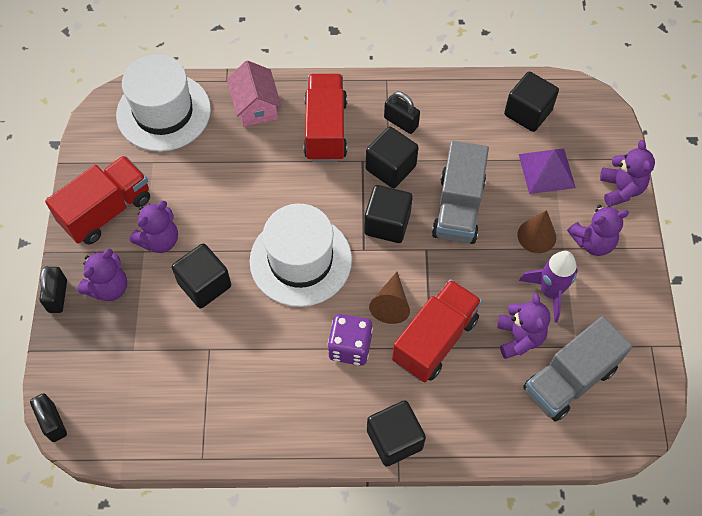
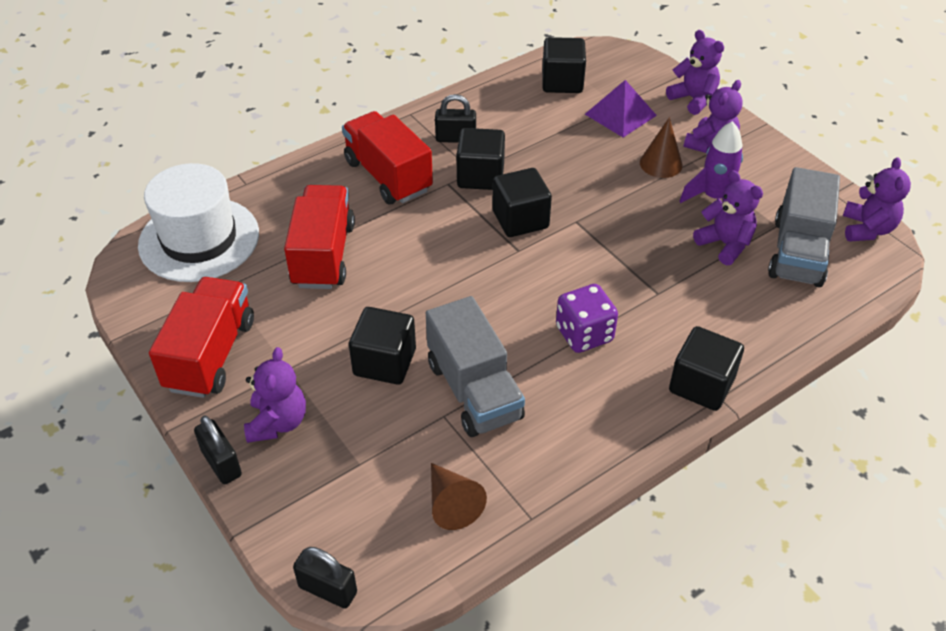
camera: 35 degrees left, 15 degrees down
purple teddy bear [130,201,178,253] -> purple teddy bear moved to [843,157,911,241]
pink house [227,60,281,127] -> none
white hat [250,203,352,307] -> none
brown cone [369,272,410,324] -> brown cone moved to [431,463,487,530]
red truck [392,279,482,382] -> red truck moved to [284,185,355,289]
grey truck [432,141,489,244] -> grey truck moved to [426,296,525,437]

